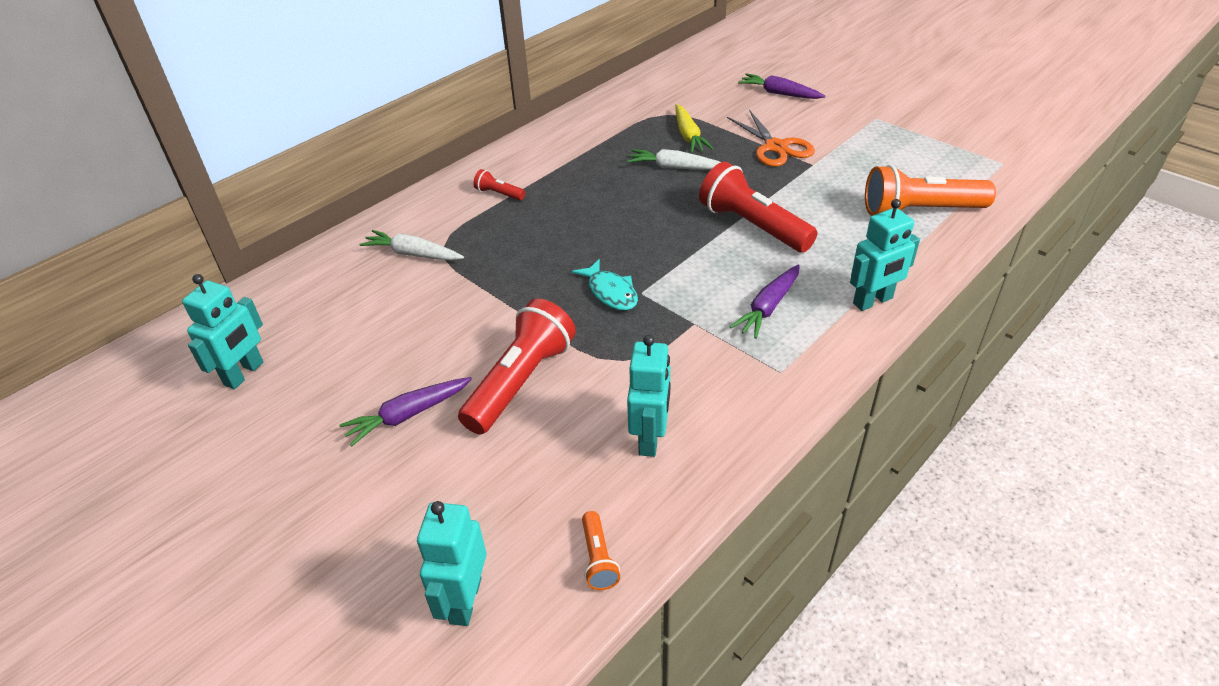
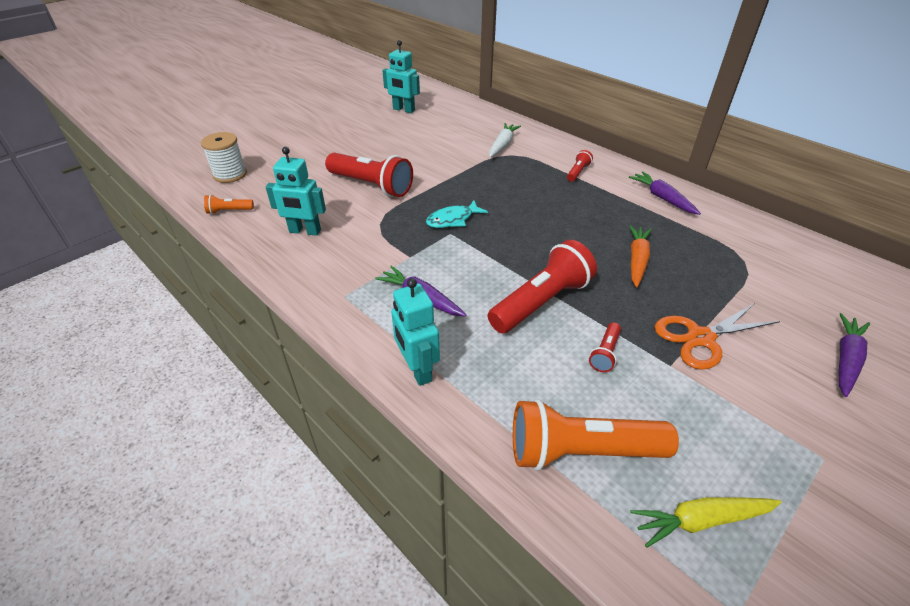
camera: 90 degrees right, 0 degrees up
purple carrot [339,377,472,447] -> purple carrot moved to [629,171,701,215]
turquoise robot [417,501,487,626] -> white spool [201,132,247,183]
white carrot [627,149,721,170] -> orange carrot [629,225,652,287]
yellow carrot [675,104,714,153] -> yellow carrot moved to [631,497,782,548]
orange flashlight [865,165,996,216] -> orange flashlight turned 90 degrees counterclockwise [513,399,679,470]
none -> red flashlight [589,322,621,372]

